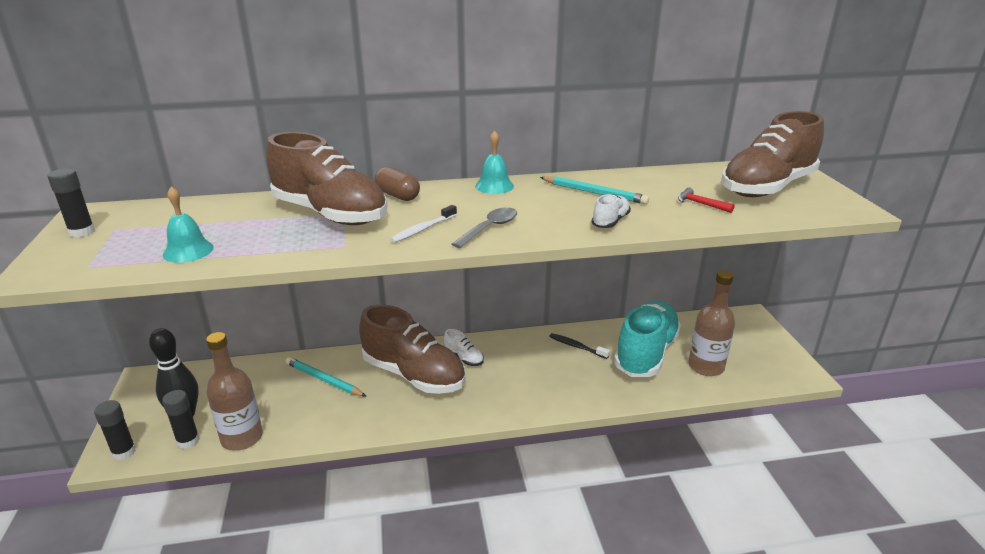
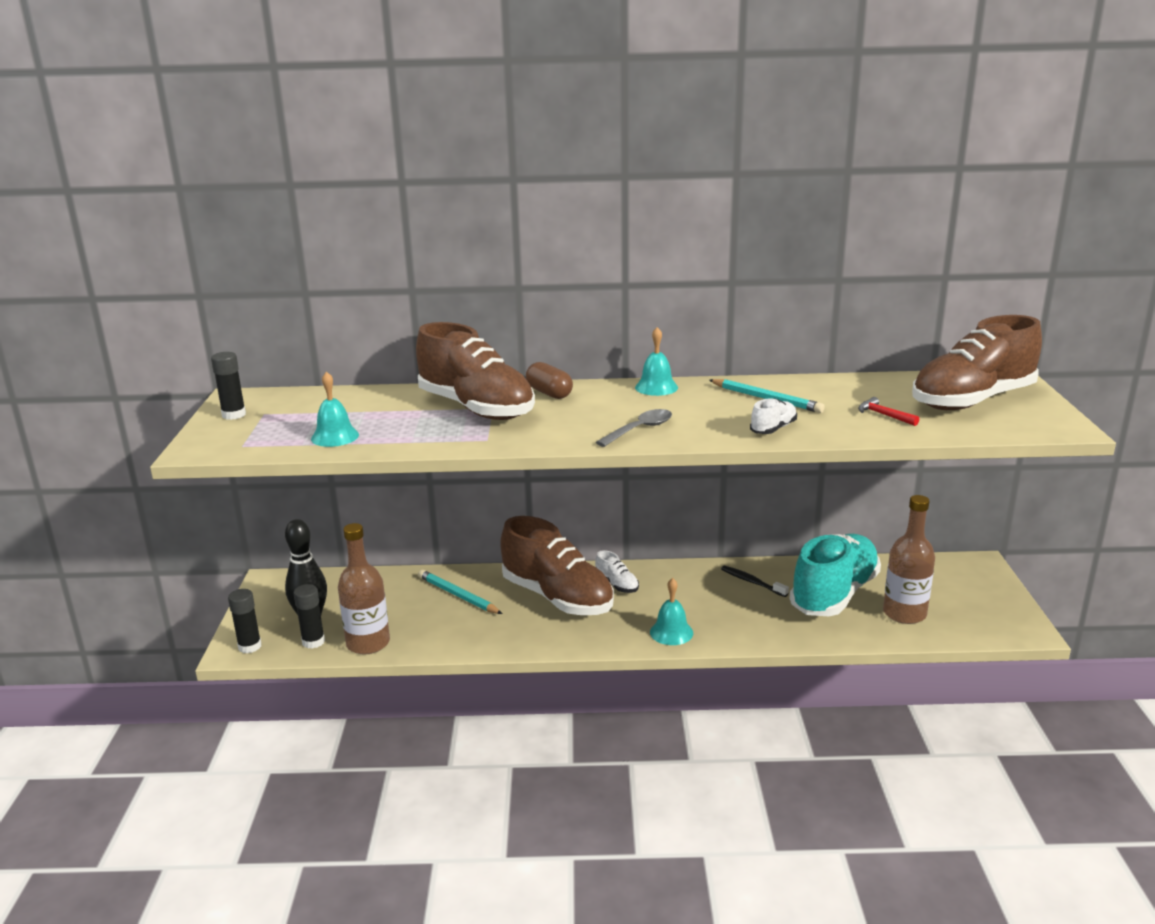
camera: 10 degrees right, 5 degrees down
white toothbrush [390,205,457,243] -> none
none -> turquoise bell [650,578,693,645]

